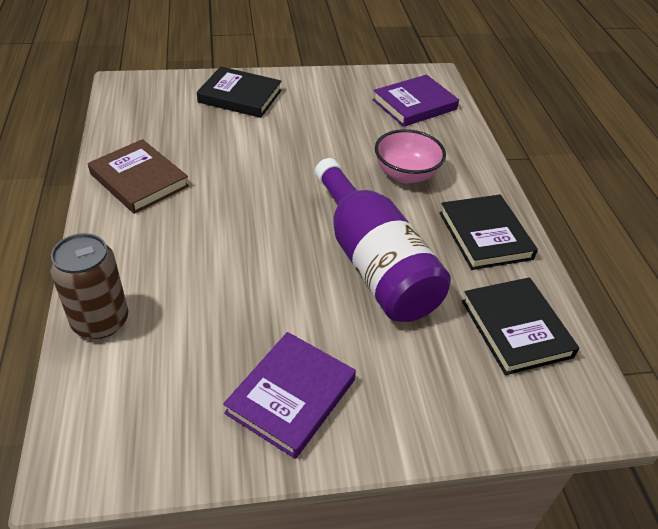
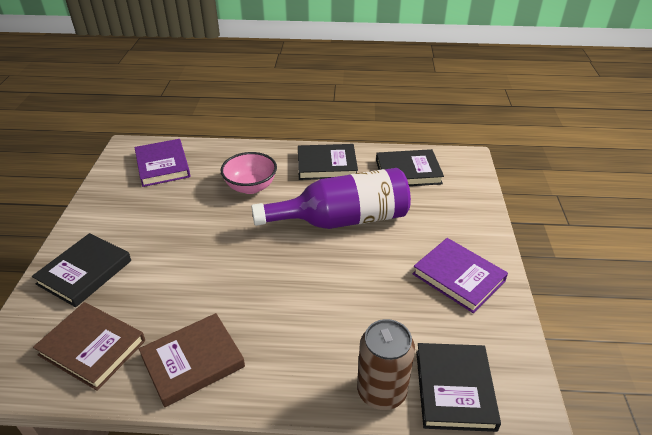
camera: 75 degrees left, 5 degrees down
none -> brown book [33,302,145,391]
none -> black book [416,343,501,432]

